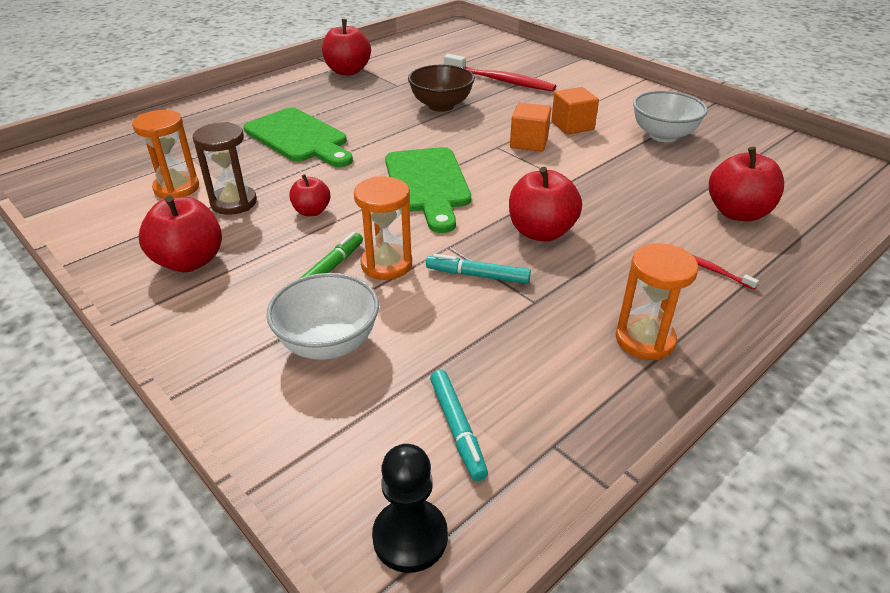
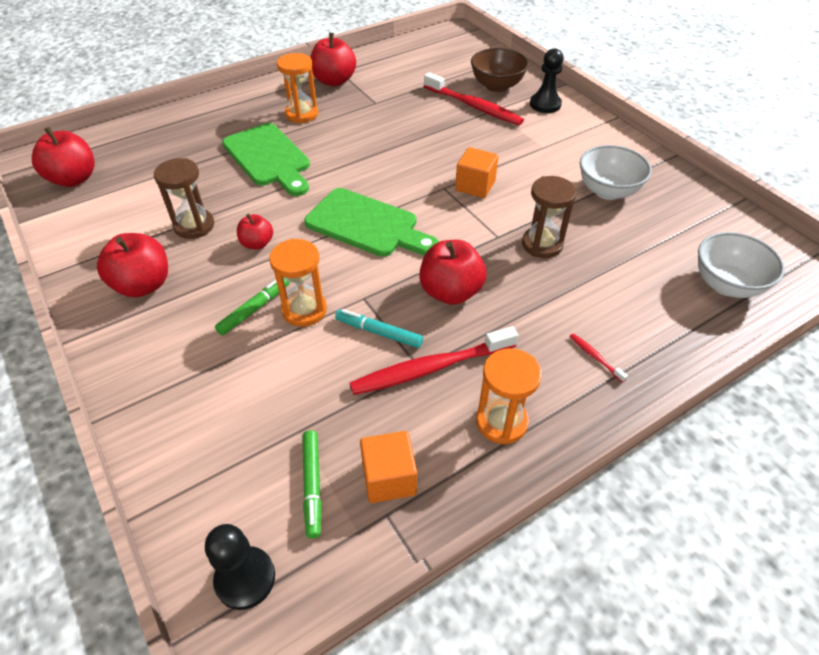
camera: 10 degrees right, 10 degrees up
orange hourglass [132,110,199,199] -> orange hourglass moved to [277,53,318,123]
white bowl [266,273,379,360] -> white bowl moved to [698,232,785,298]
green cutting board [385,147,471,233] -> green cutting board turned 60 degrees counterclockwise [304,188,439,257]
brown bowl [408,65,475,112] -> brown bowl moved to [471,48,529,92]
turquoise marker [430,370,488,481] -> green marker [302,430,322,539]
orange cube [551,87,599,135] -> orange cube moved to [360,431,417,503]
red apple [709,147,784,221] -> red apple moved to [32,127,95,187]
none -> red toothbrush [350,326,518,395]
none -> brown hourglass [522,176,577,258]
none -> black pawn [530,48,564,113]

